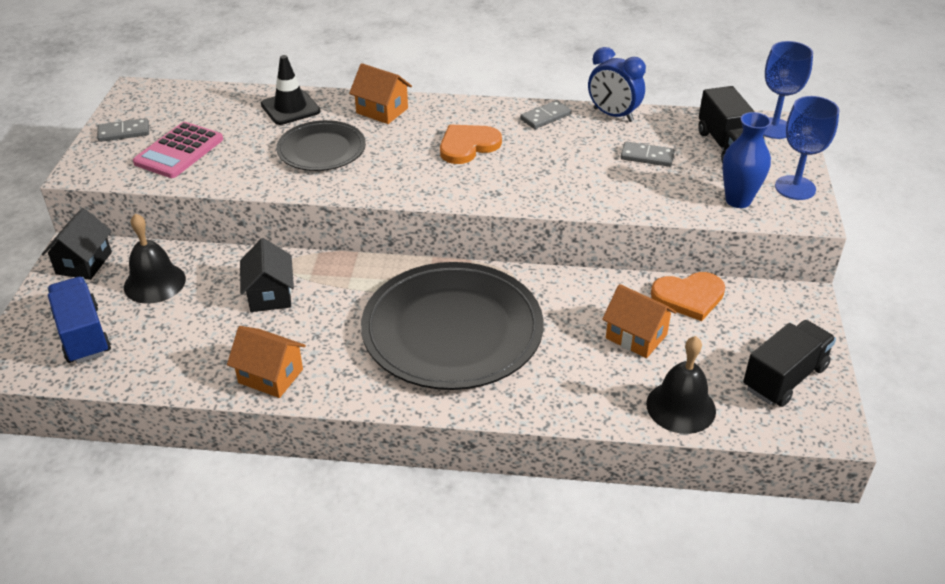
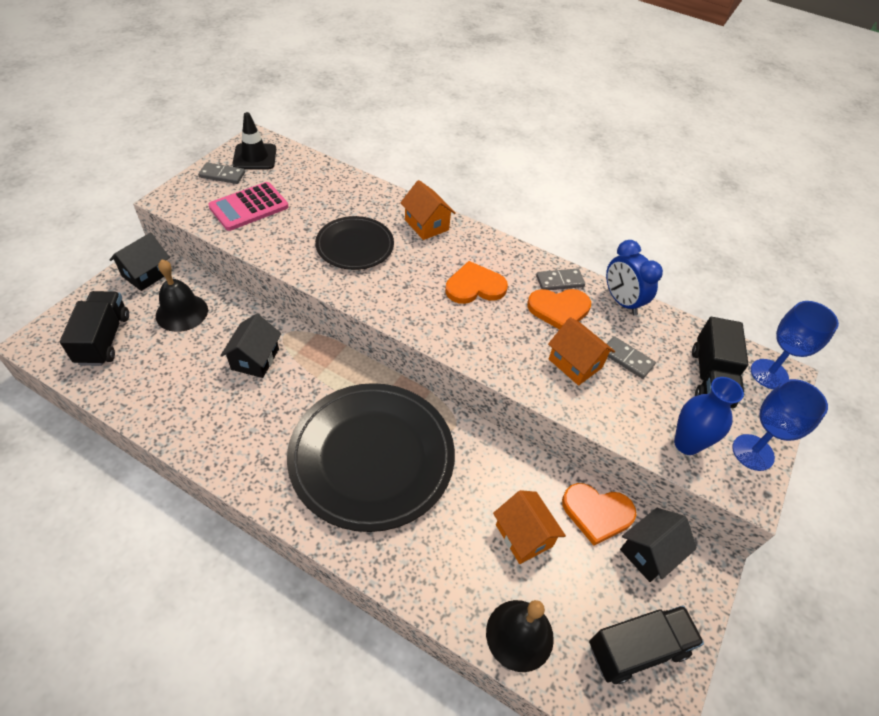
camera: 20 degrees right, 10 degrees up
blue truck [48,277,111,364] -> black truck [60,291,129,366]
orange house [227,326,306,398] -> orange house moved to [548,317,615,386]
black traffic cone [261,55,321,125] -> black traffic cone moved to [232,112,276,170]
none -> orange heart [527,289,591,330]
none -> black house [620,508,697,582]

